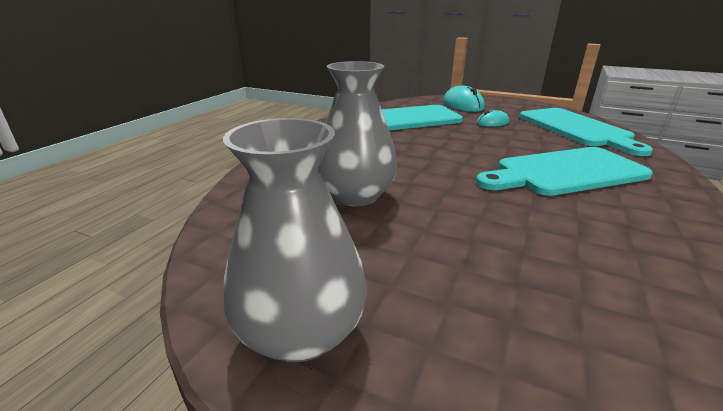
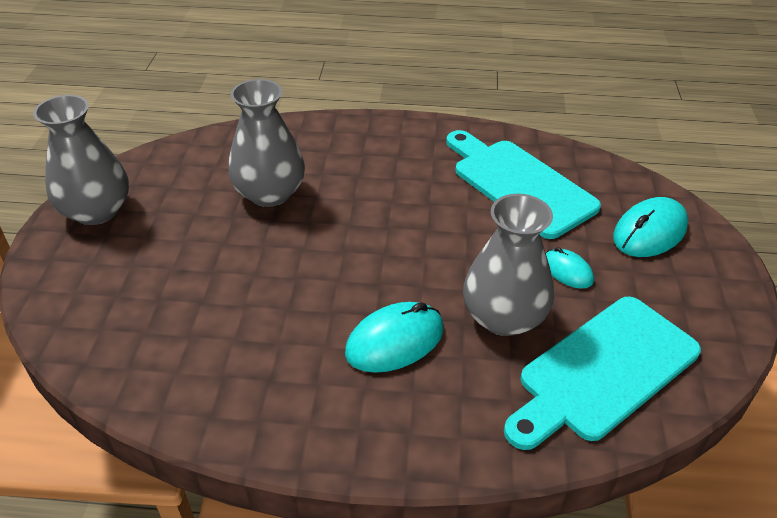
camera: 70 degrees right, 15 degrees up
turquoise cutting board [476,147,653,196] -> turquoise mouse [345,302,443,373]
none -> grey vase [463,194,554,336]

